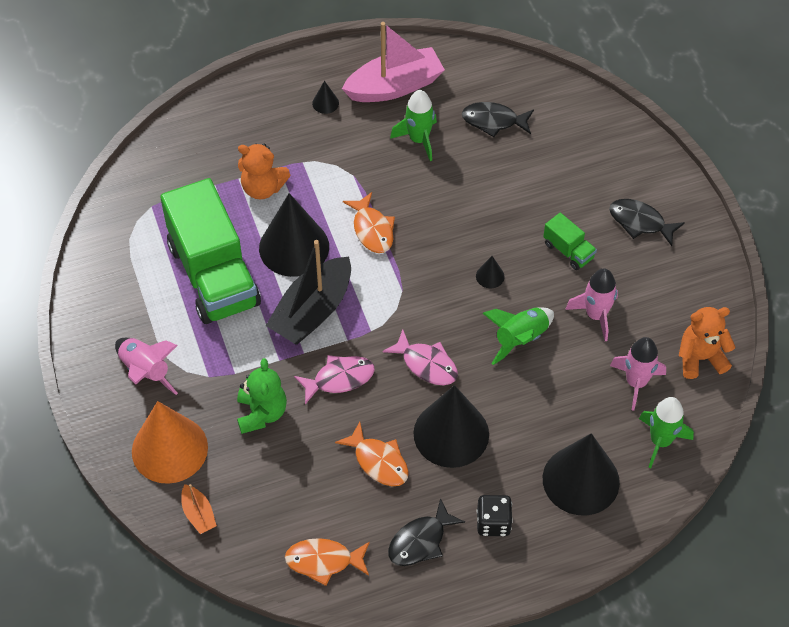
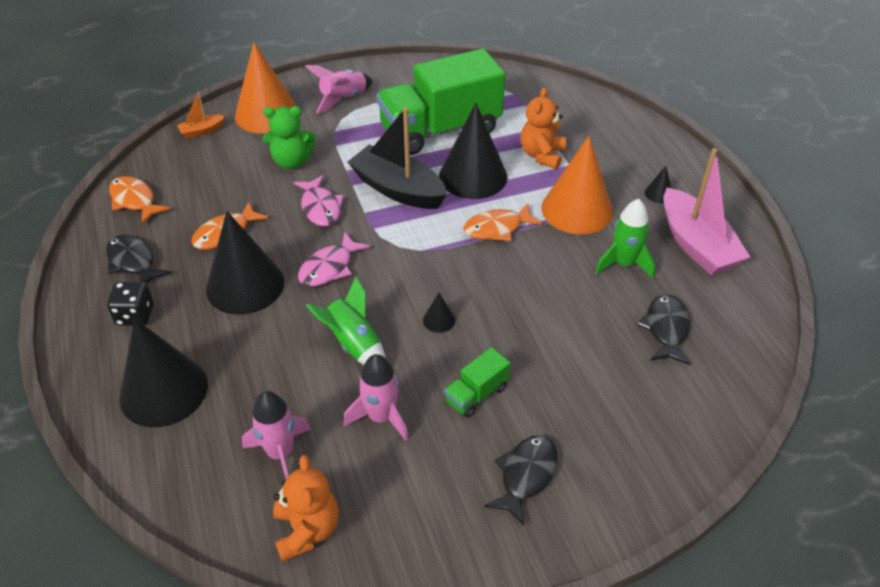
camera: 90 degrees right, 10 degrees down
orange fish [285,538,370,586] -> orange fish turned 45 degrees counterclockwise [109,176,171,224]
green rocket [639,397,694,468] -> none
none -> orange cone [542,136,613,235]

